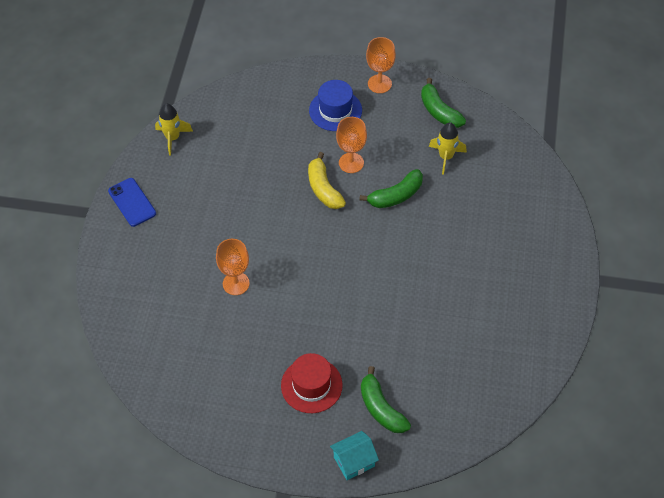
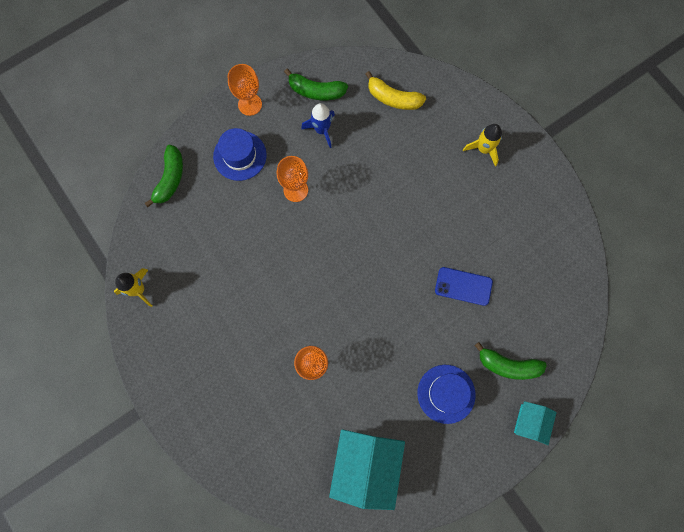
camera: 45 degrees left, 20 degrees up
blue phone [108,178,156,227] -> blue phone moved to [435,267,493,306]
red hat [281,353,343,413] -> blue hat [417,365,476,424]
yellow banana [308,152,346,209] -> yellow banana moved to [365,71,426,110]
green banana [360,169,423,208] -> green banana moved to [145,145,183,207]
yellow rocket [429,122,467,175] -> yellow rocket moved to [463,124,502,166]
none -> blue rocket [301,103,335,148]
none -> turquoise house [329,429,405,510]

